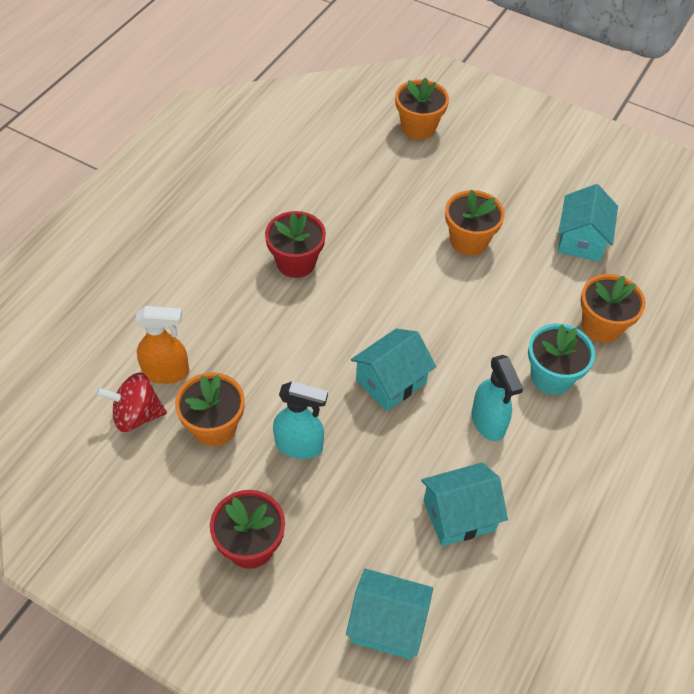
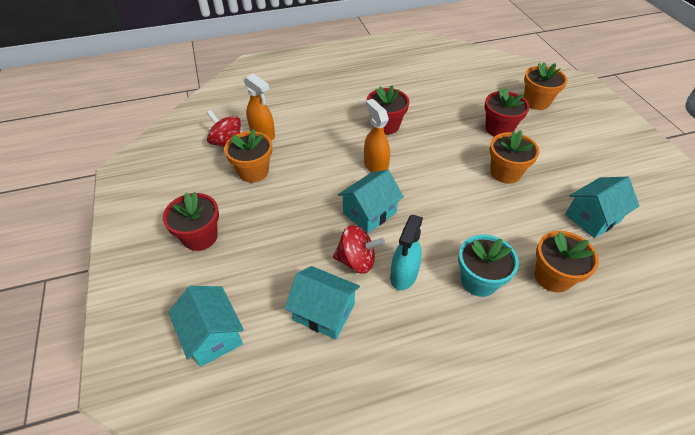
camera: 45 degrees right, 5 degrees down
turquoise spray bottle [273,381,328,459] -> none
turquoise house [351,328,436,411] -> turquoise house turned 45 degrees counterclockwise [338,170,404,234]
none -> red spinning top [333,225,385,274]
none -> orange spray bottle [364,99,390,172]
none -> red flower pot [485,87,530,137]

